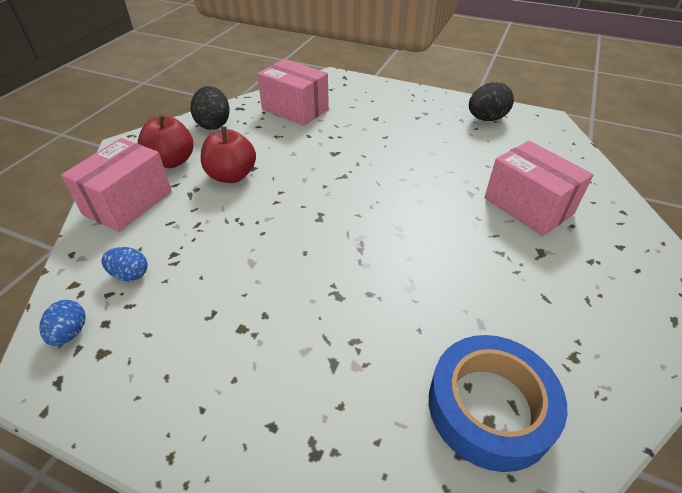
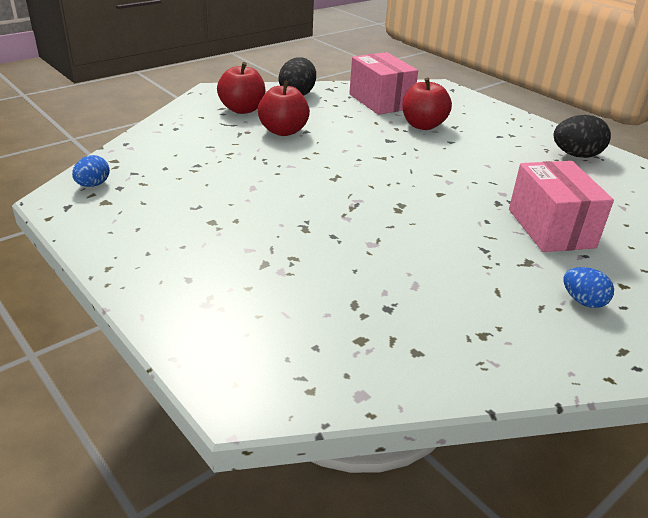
camera: 25 degrees right, 10 degrees down
pink box [61,138,172,232] -> none
blue egg [101,247,148,281] -> blue egg moved to [564,267,614,308]
blue tape [429,335,567,472] -> none
none -> red apple [402,77,452,130]

